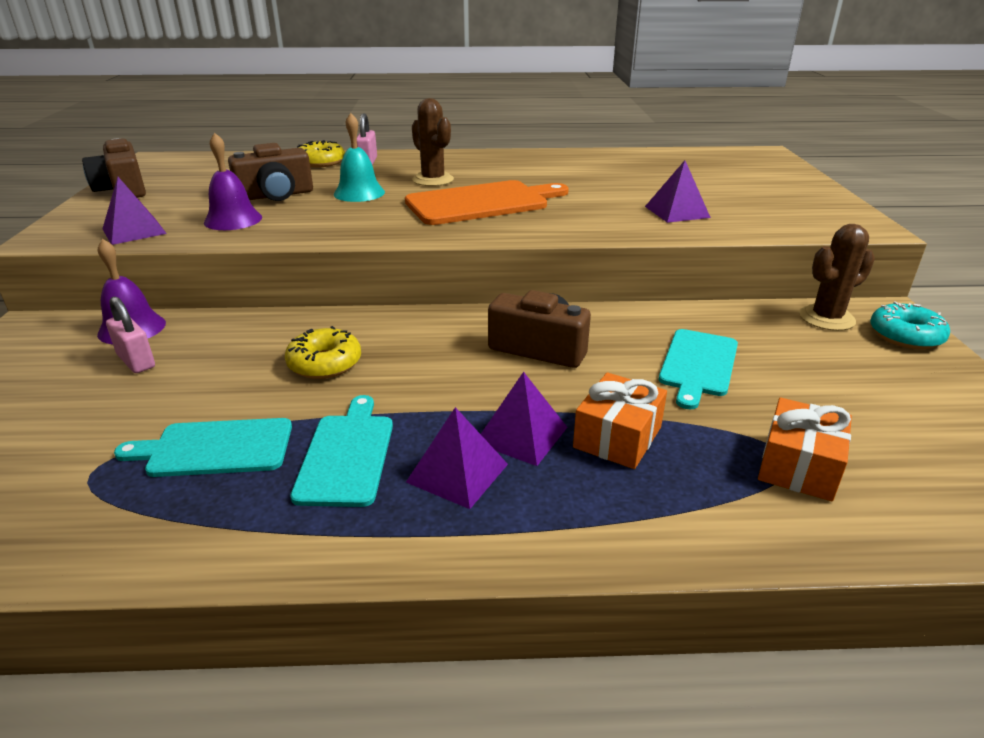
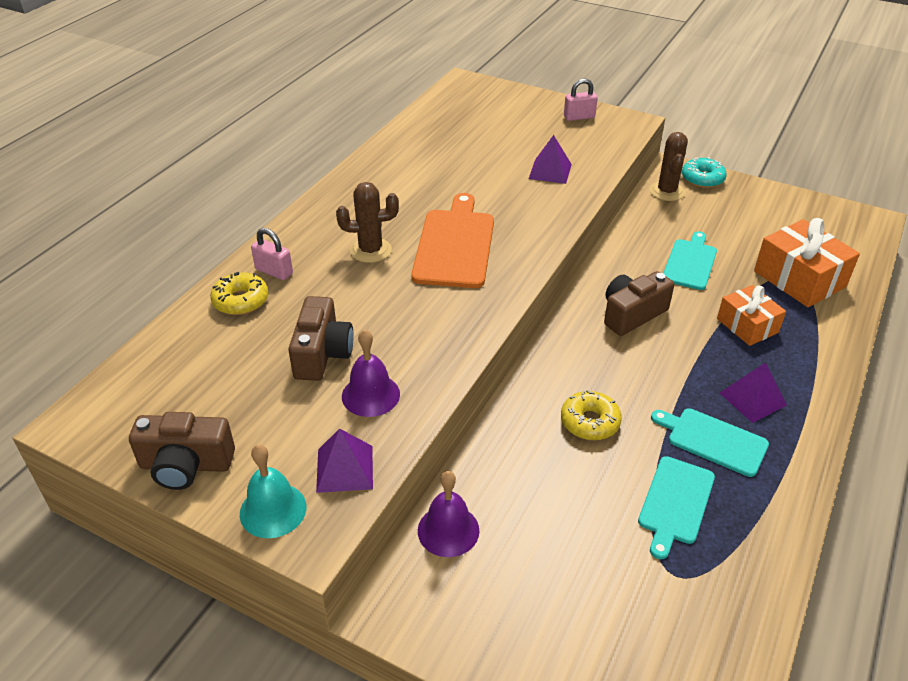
camera: 60 degrees left, 10 degrees up
pink padlock [106,296,155,373] -> pink padlock moved to [564,78,598,121]
turquoise bell [334,113,385,202] -> turquoise bell moved to [240,444,306,538]
purple pyramid [481,372,567,466] -> none
turquoise cutting board [659,329,738,410] -> turquoise cutting board turned 120 degrees counterclockwise [663,231,717,290]
orange gift [758,398,852,501] -> orange gift [754,218,860,307], size x1.56

